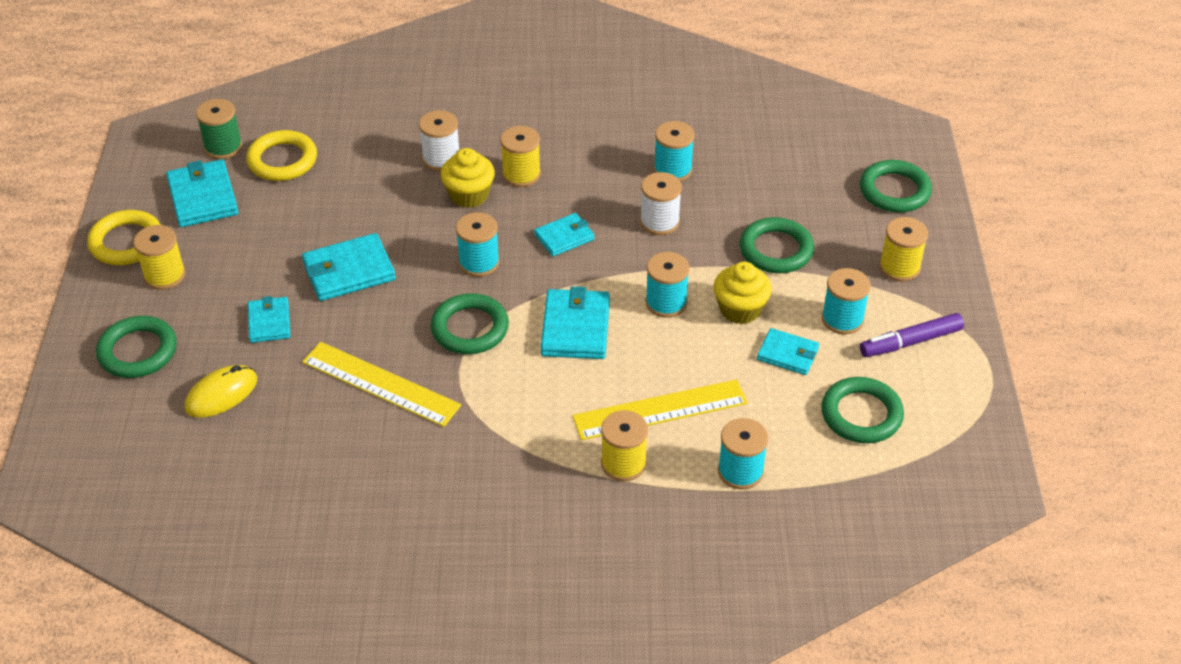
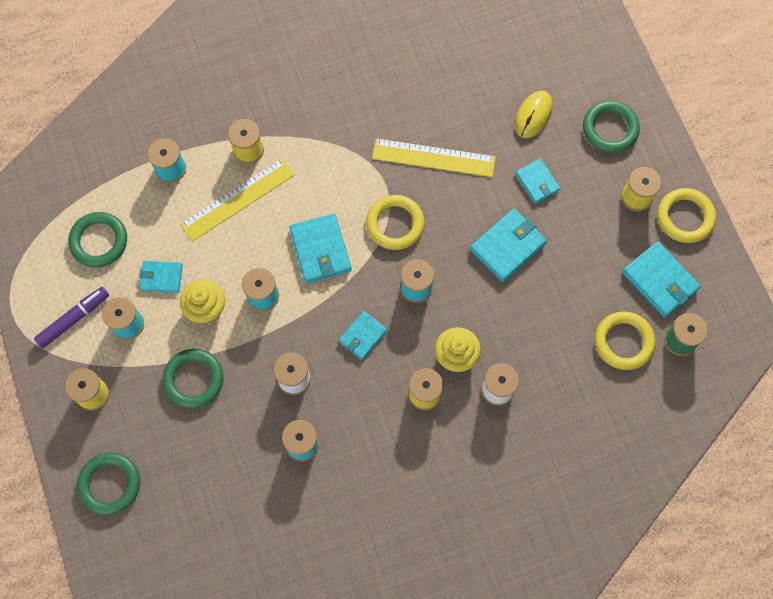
camera: 160 degrees right, 25 degrees up
green ring [431,293,509,354] -> yellow ring [366,195,425,250]

